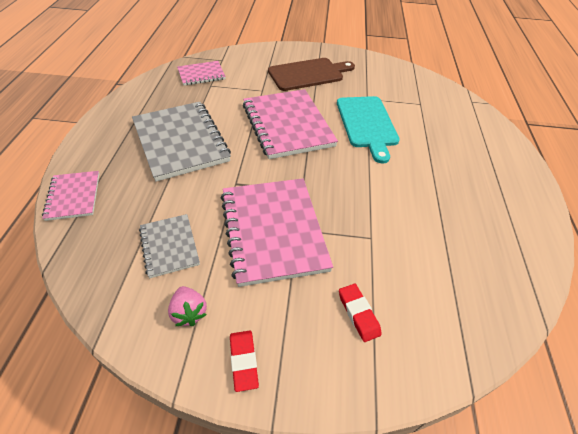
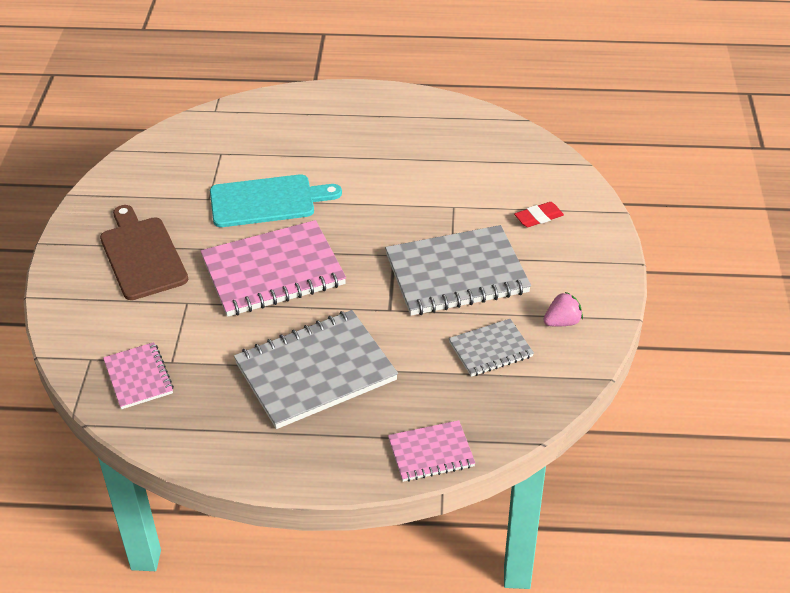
camera: 90 degrees left, 5 degrees down
pink notebook [221,178,333,287] -> grey notebook [385,225,531,316]
red eraser [230,331,259,392] -> none

